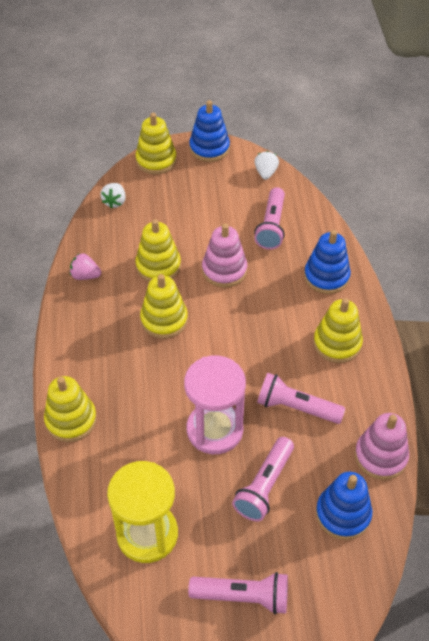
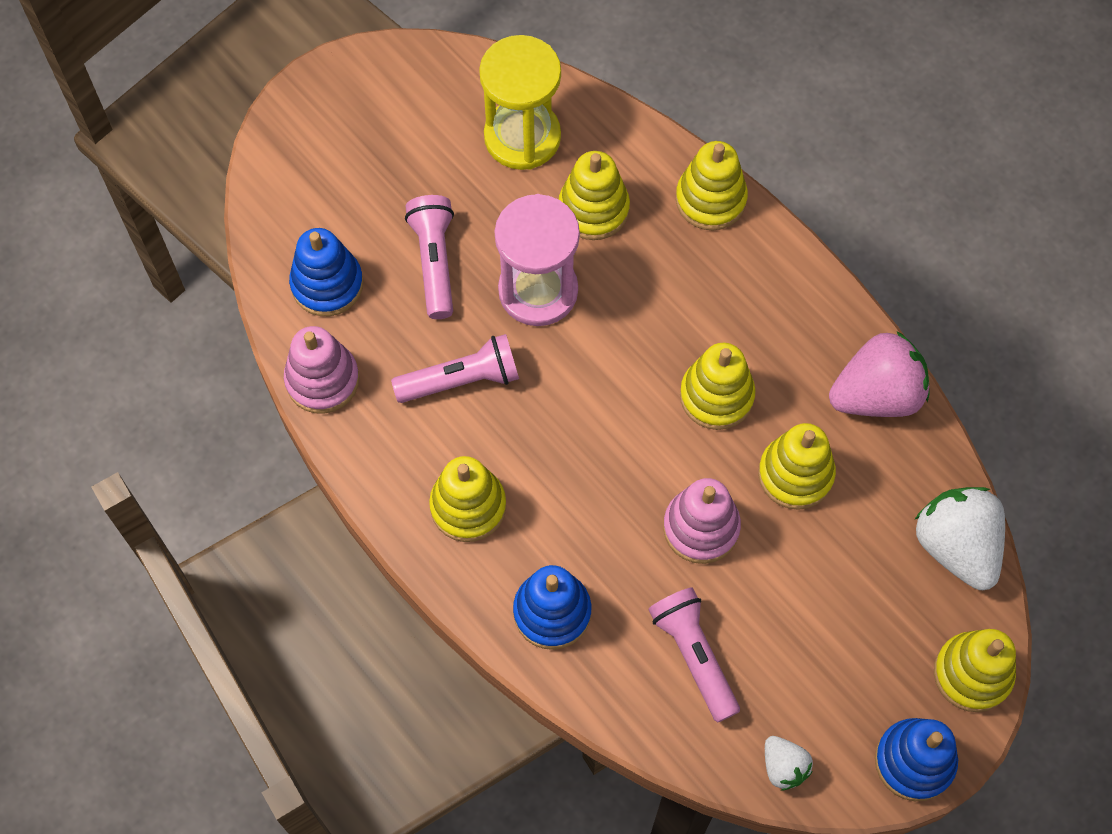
camera: 145 degrees right, 15 degrees up
pink strawberry [70,253,101,280] -> pink strawberry [829,331,930,417], size x1.93
white strawberry [100,183,126,208] -> white strawberry [915,487,1005,590], size x1.93
pink flashlight [188,572,288,614] -> none
none -> yellow stacking toy [559,151,630,240]

